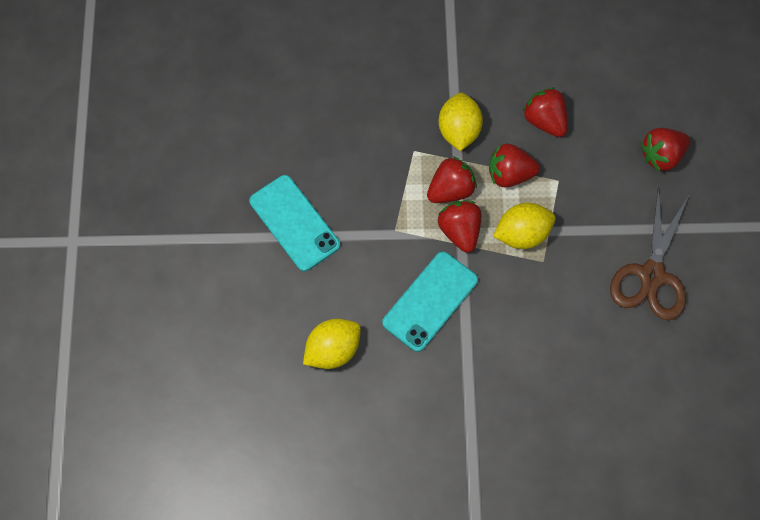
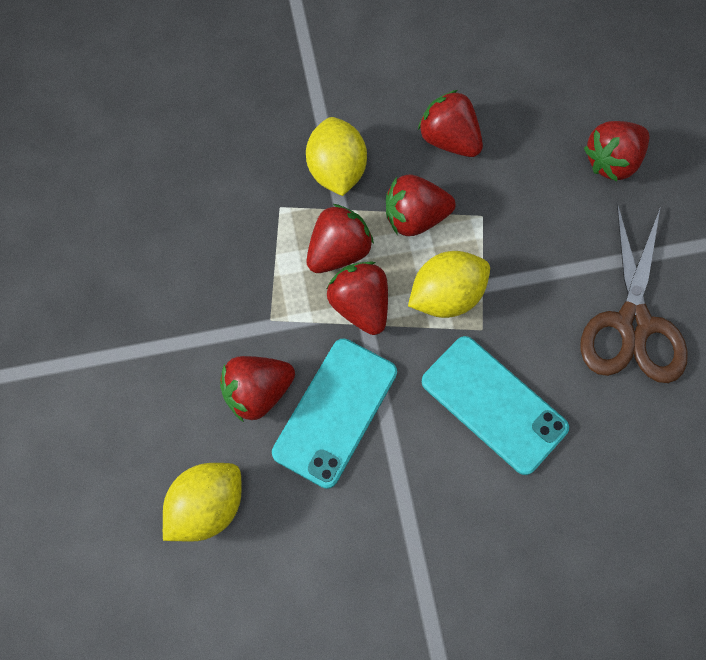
camera: 10 degrees left, 0 degrees up
turquoise phone [249,175,340,272] -> turquoise phone moved to [422,336,569,475]
none -> red strawberry [220,356,295,422]

